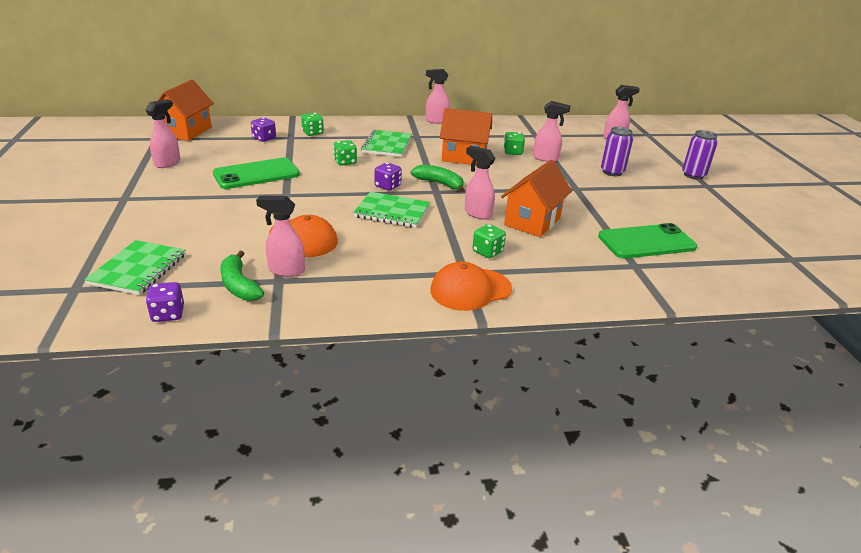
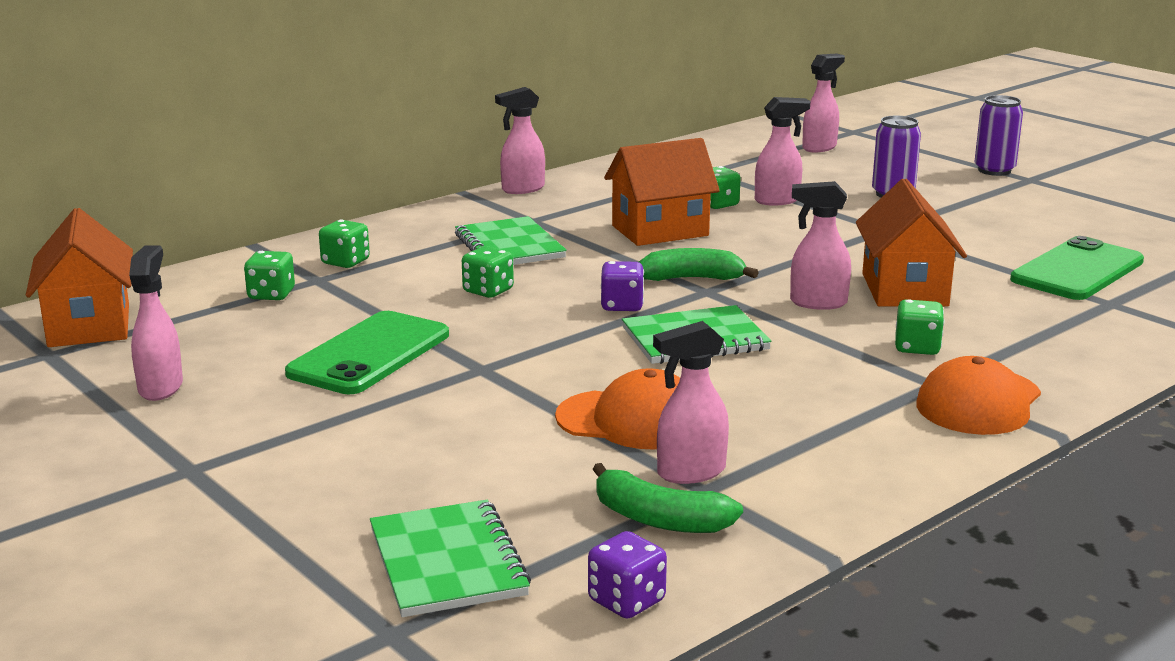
camera: 30 degrees left, 10 degrees down
purple dice [251,117,276,142] -> green dice [244,251,295,300]

